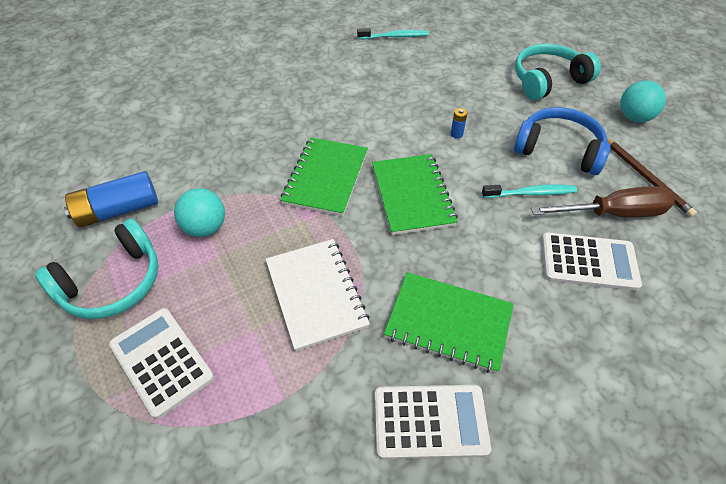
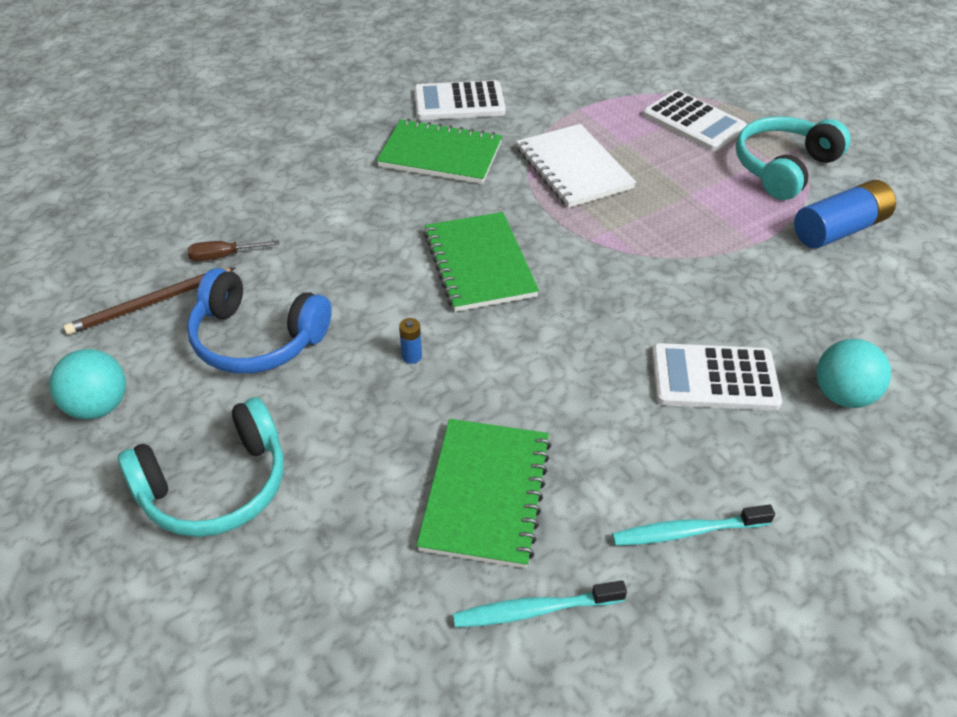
camera: 175 degrees right, 5 degrees down
turquoise ball [174,188,225,237] -> turquoise ball moved to [816,339,891,408]
green notebook [280,137,368,216] -> green notebook moved to [416,419,551,568]
turquoise toothbrush [482,185,577,198] -> turquoise toothbrush moved to [612,505,775,546]
brown screwdriver [531,186,675,218] -> brown screwdriver [187,240,279,261], size x0.50
white calculator [542,232,642,291] -> white calculator moved to [652,343,782,411]
brown pencil [607,138,697,217] -> brown pencil turned 90 degrees counterclockwise [63,268,235,335]

